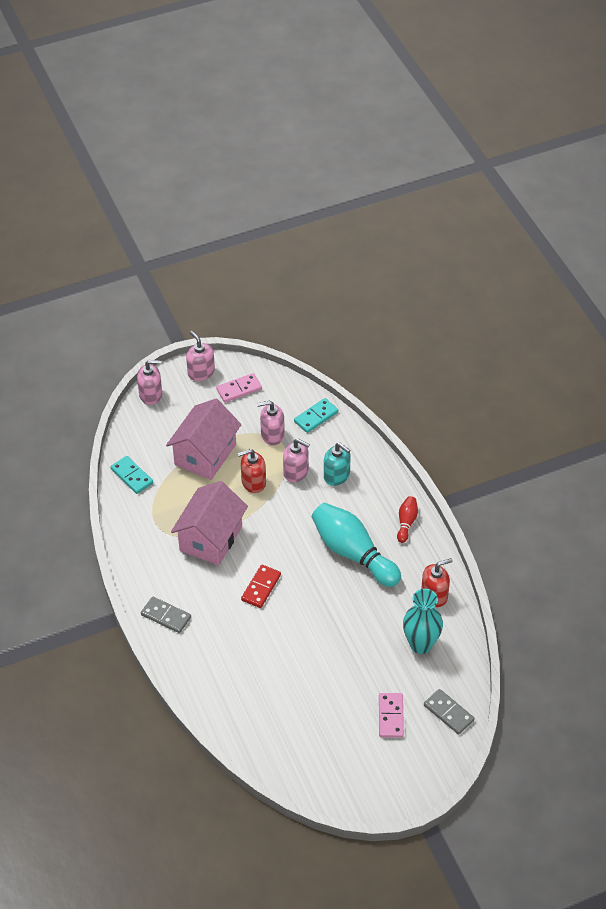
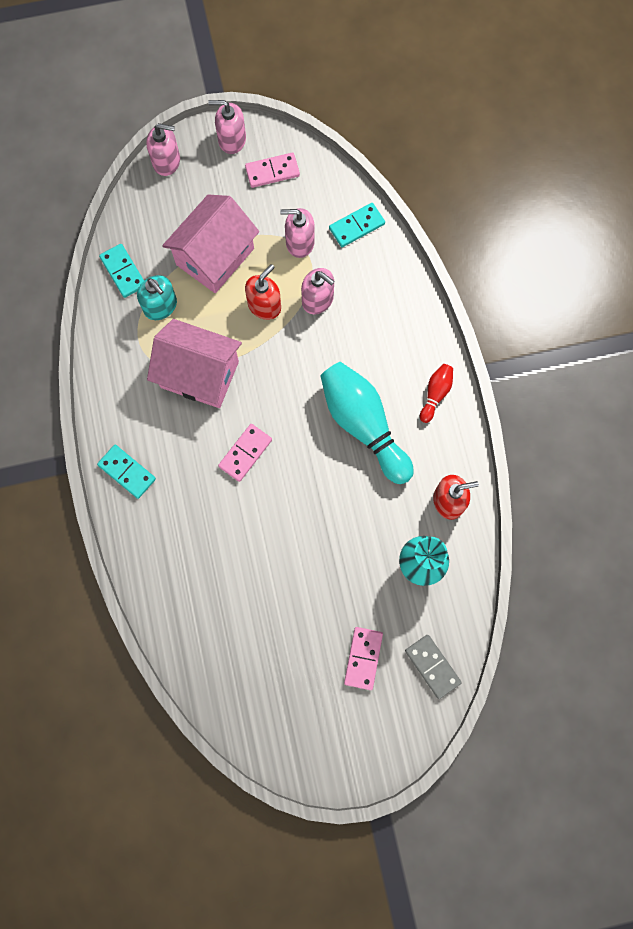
camera: 10 degrees right, 25 degrees up
grey domino [141,596,191,633] -> turquoise domino [97,445,156,499]
pink house [171,481,248,565] -> pink house turned 75 degrees clockwise [147,319,242,408]
pink soap dispenser [186,331,215,381] -> pink soap dispenser turned 60 degrees counterclockwise [208,100,246,154]
red soap dispenser [238,449,266,493] -> red soap dispenser turned 135 degrees clockwise [245,264,281,320]
red domino [241,565,281,608] -> pink domino [218,424,272,482]
turquoise soap dispenser [324,442,351,486] -> turquoise soap dispenser moved to [137,275,177,320]

